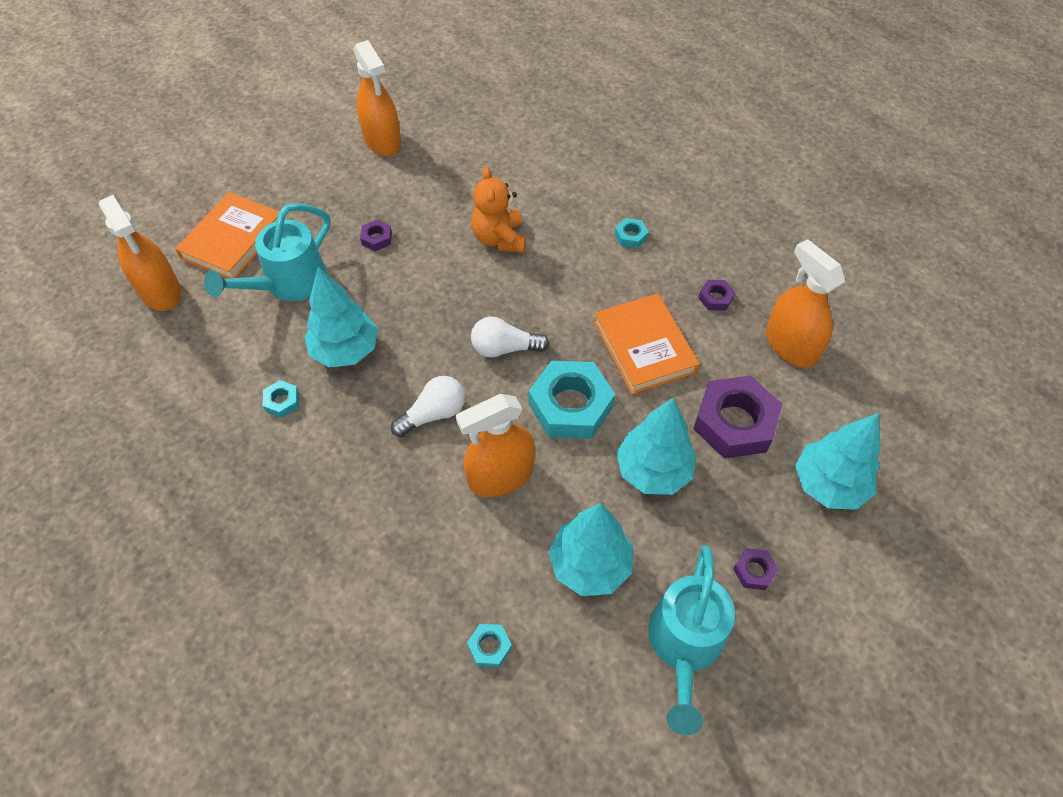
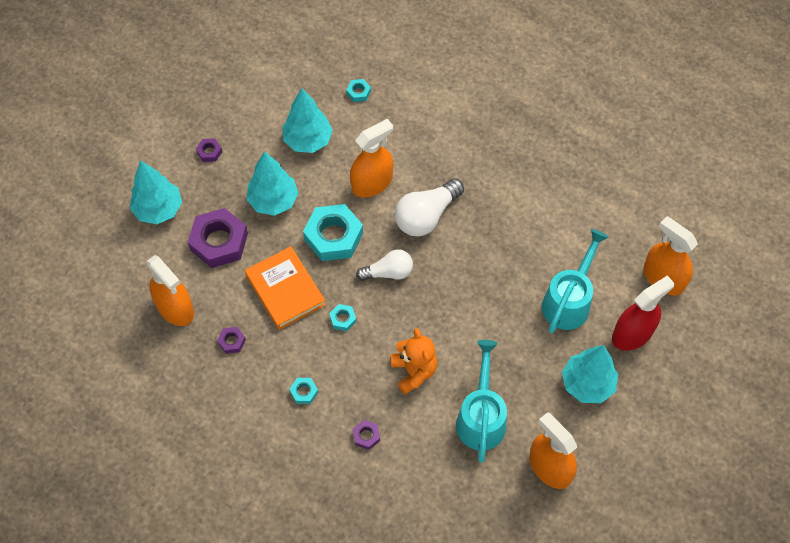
camera: 170 degrees right, 5 degrees up
orange book [175,192,280,279] -> red spray bottle [612,275,674,351]
turquoise nut [263,380,299,418] -> turquoise nut moved to [329,304,356,331]
turquoise tree [305,267,378,368] -> turquoise tree moved to [562,345,618,403]
purple nut [360,220,392,251] -> purple nut moved to [353,420,380,450]
white light bulb [391,376,465,437] -> white light bulb [395,178,464,237], size x1.51
turquoise watering can [648,545,735,735] -> turquoise watering can moved to [456,340,507,463]

